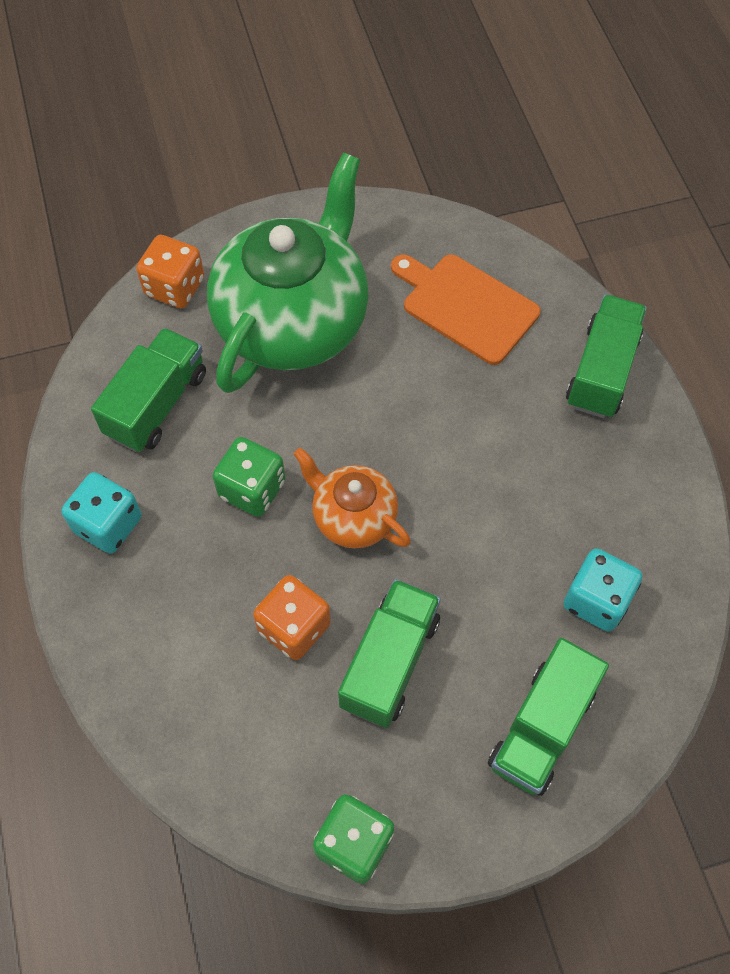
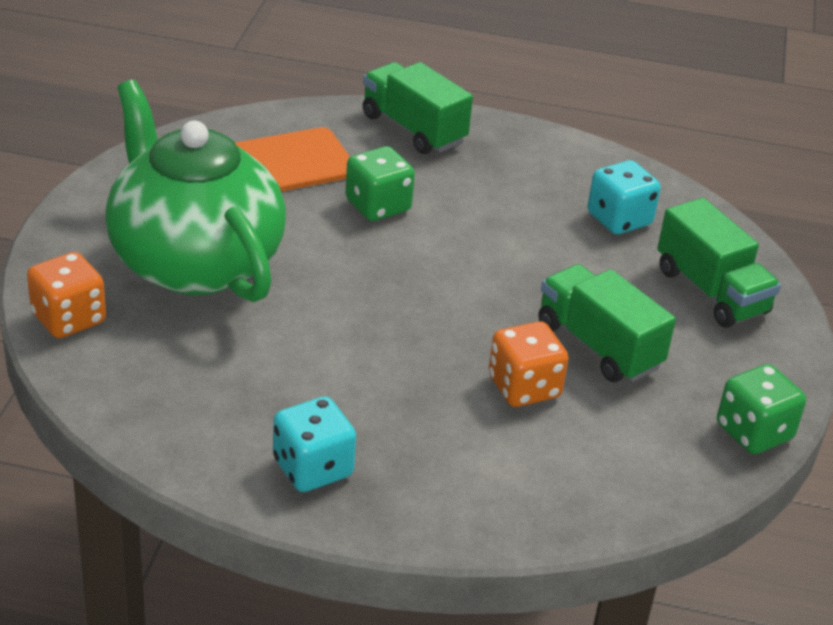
camera: 65 degrees left, 25 degrees down
green truck [91,328,206,452] -> none
green dice [213,437,285,517] -> green dice moved to [345,146,415,221]
orange teapot [294,447,411,548] -> none

